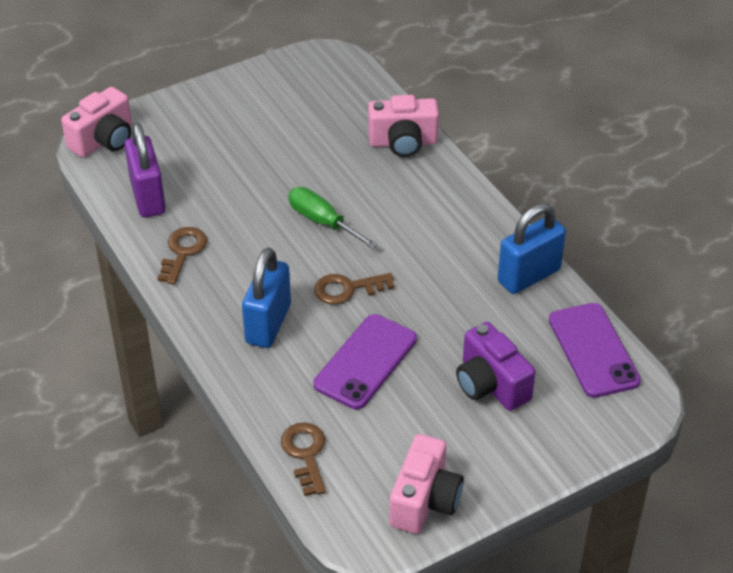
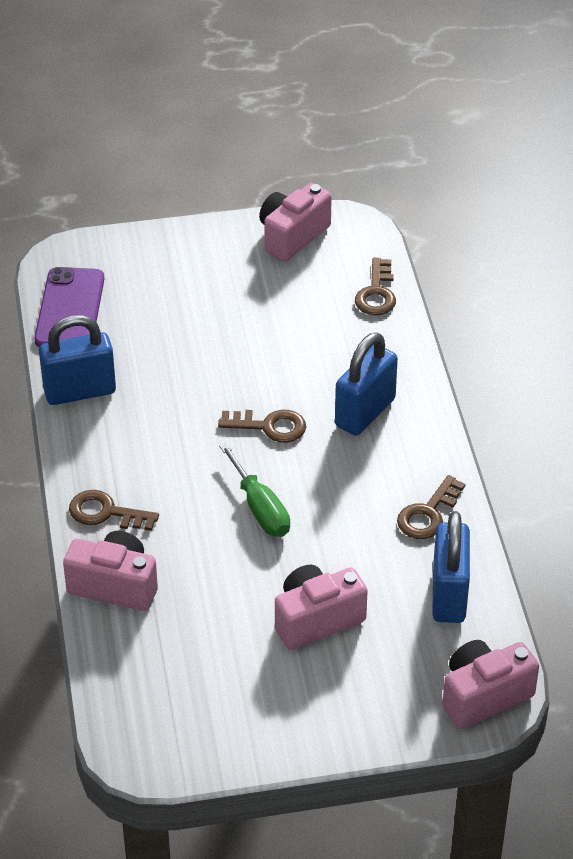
camera: 160 degrees left, 0 degrees up
purple padlock [124,123,166,218] -> blue padlock [432,511,470,623]
purple phone [313,314,417,409] -> none
purple camera [456,322,536,411] -> none
none -> brown key [69,490,159,531]
none -> pink camera [275,565,368,650]

